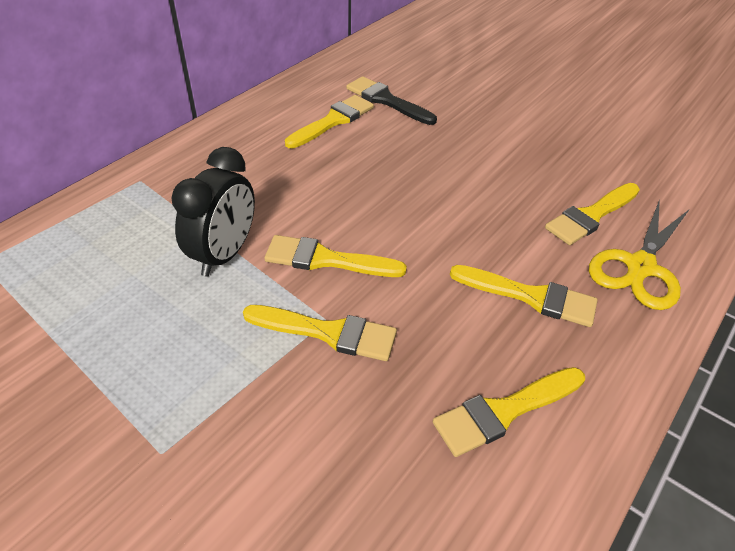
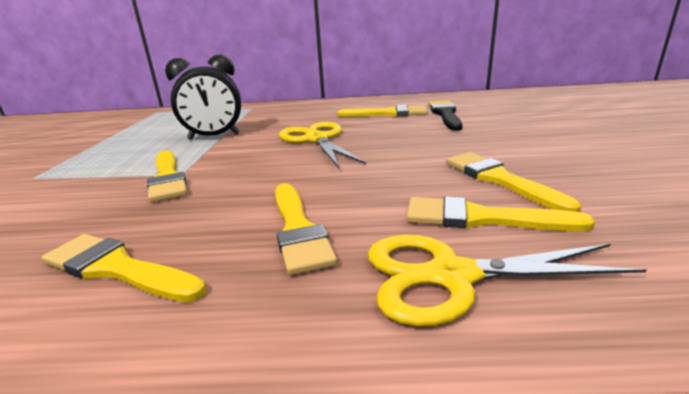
camera: 55 degrees right, 20 degrees down
yellow brush [265,235,407,277] -> yellow brush moved to [446,152,581,212]
none -> yellow scissors [279,122,366,168]

